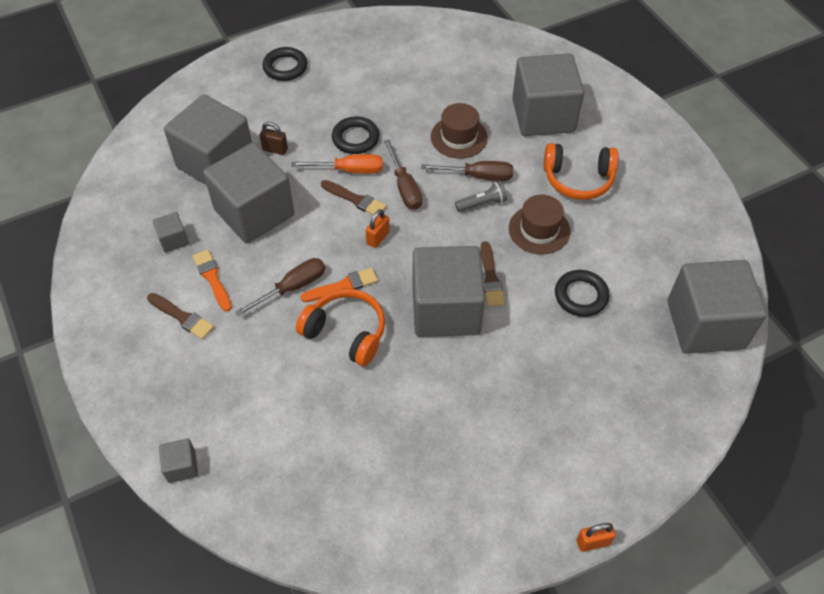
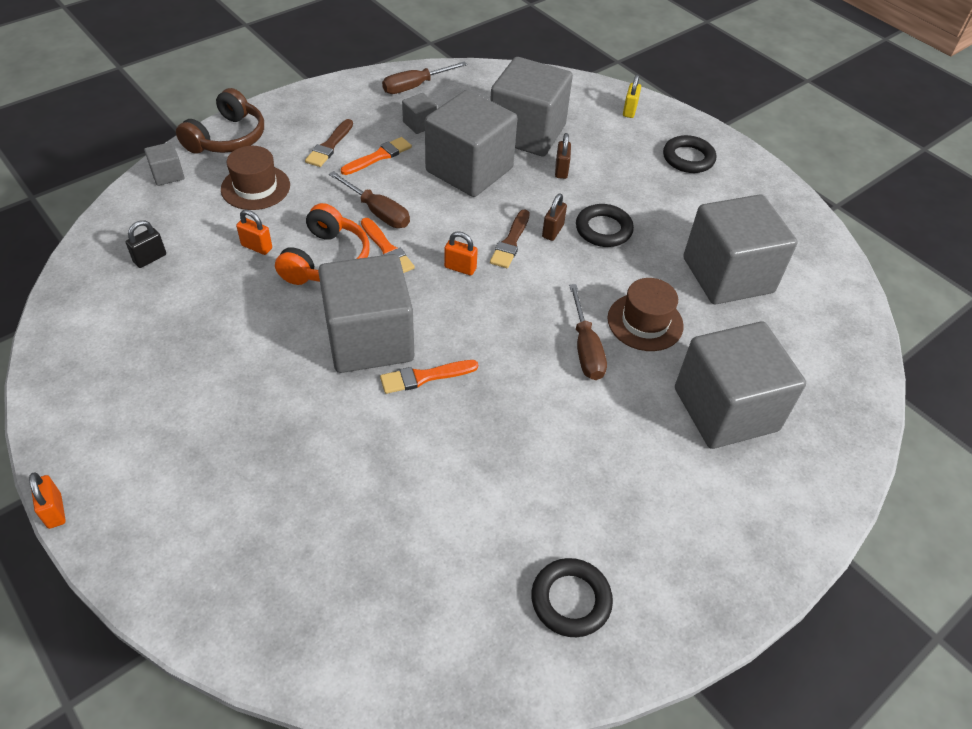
camera: 75 degrees right, 5 degrees down
orange screwdriver [291,154,383,174] -> brown padlock [542,193,567,241]
brown screwdriver [384,140,422,210] -> brown screwdriver moved to [382,62,467,94]
grey flashlight [455,181,507,212] -> none
brown brush [480,241,505,306] -> orange brush [380,360,478,394]
brown hat [509,194,570,255] -> brown hat moved to [221,146,290,210]
orange headphones [544,143,618,200] -> none
black ring [555,270,609,317] -> black ring moved to [531,558,613,637]
grey cube [667,260,767,354] -> grey cube moved to [683,194,798,304]
none -> black padlock [126,220,166,268]
none -> brown headphones [176,88,264,154]
none -> orange padlock [236,210,272,255]
none -> yellow padlock [623,74,641,118]

